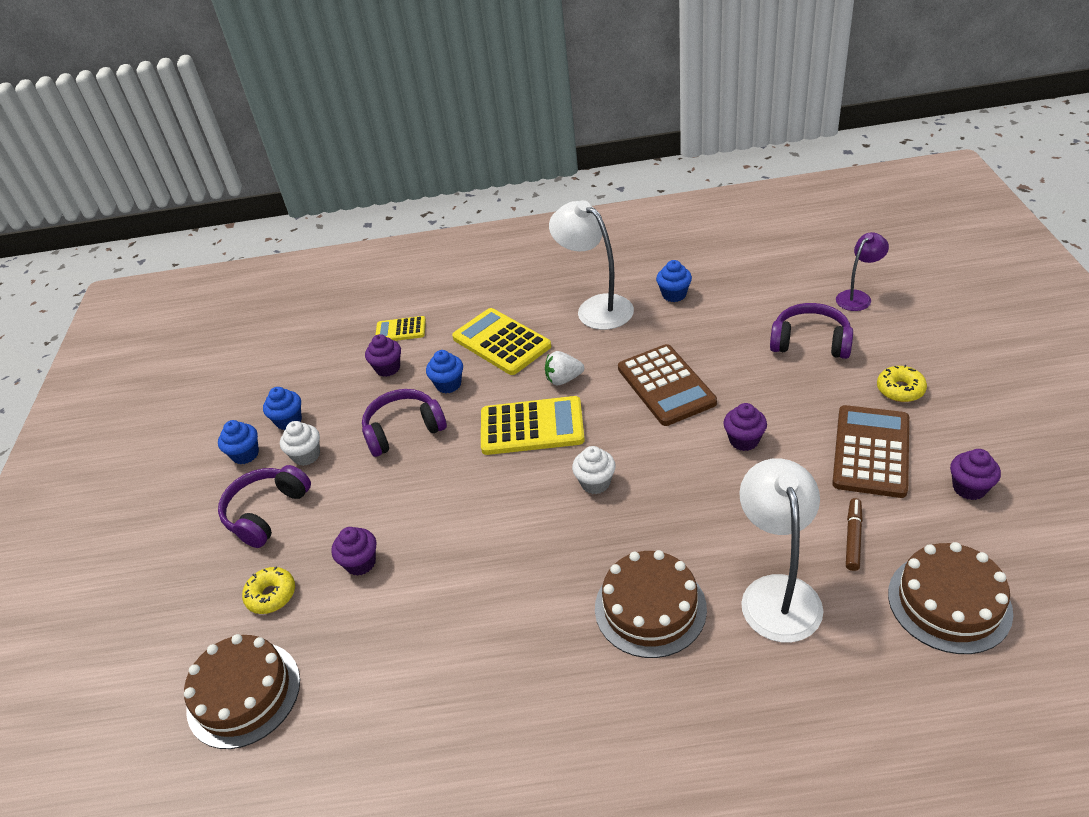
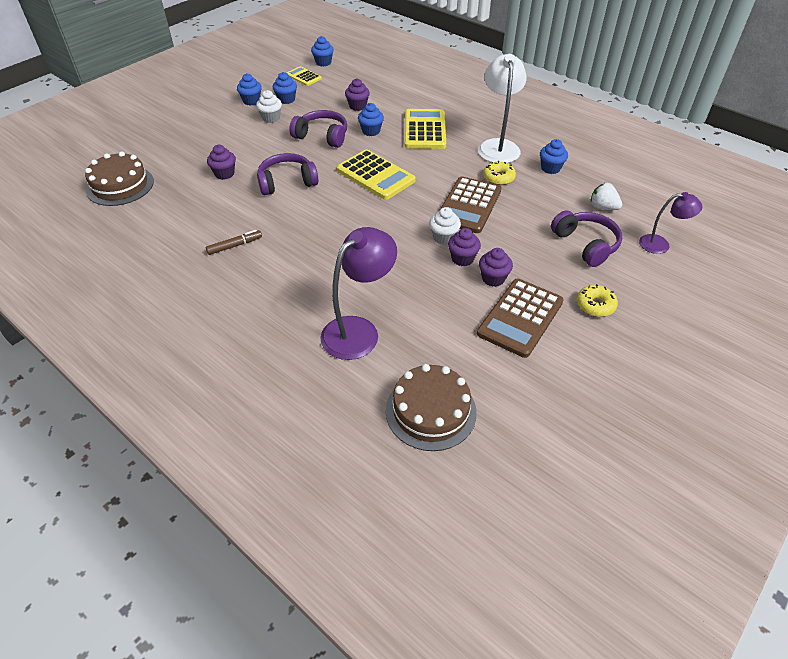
camera: 40 degrees right, 5 degrees up
purple headphones [218,465,311,548] -> purple headphones moved to [257,153,318,195]
yellow donut [242,566,295,614] -> yellow donut moved to [483,161,516,185]
yellow calculator [375,316,426,341] -> yellow calculator moved to [287,66,322,86]
white strawberry [545,351,584,385] -> white strawberry moved to [591,183,622,210]
white cupcake [572,446,616,494] -> white cupcake moved to [429,207,461,245]
brown cake [595,550,707,658] -> none
white lamp [739,458,823,642] -> purple lamp [320,227,397,360]
brown calculator [832,405,909,498] -> brown calculator turned 150 degrees clockwise [477,279,564,358]
brown marker [846,498,863,571] -> brown marker moved to [206,230,262,255]
purple cupcake [950,449,1001,500] -> purple cupcake moved to [479,248,513,287]
none -> blue cupcake [311,36,334,66]

